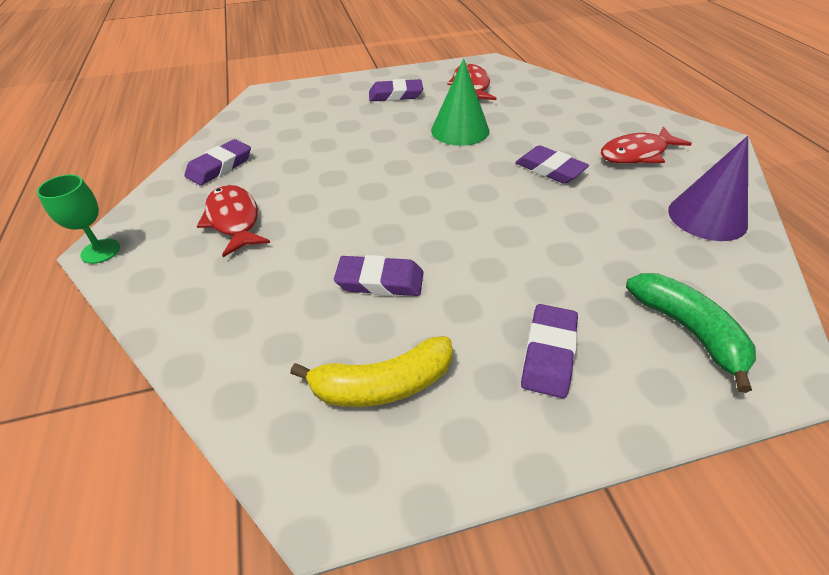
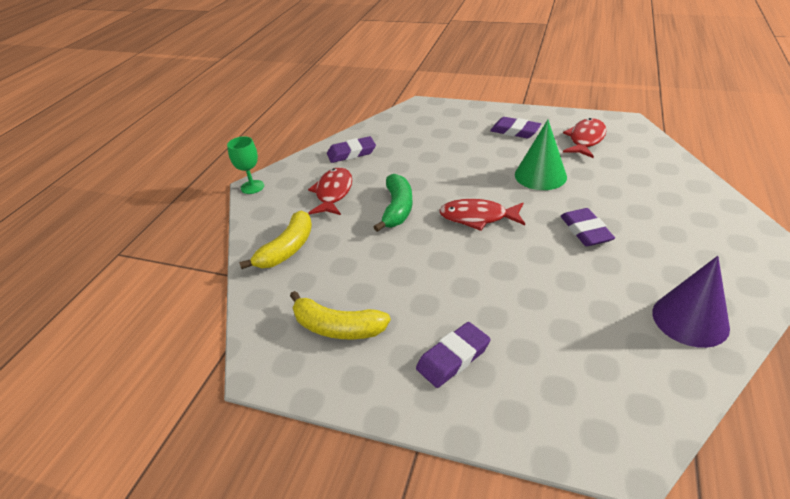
camera: 35 degrees right, 5 degrees down
purple eraser [334,255,423,296] -> none
red fish [601,126,692,164] -> red fish moved to [439,199,525,231]
green banana [626,273,756,393] -> green banana moved to [374,174,413,232]
none -> yellow banana [239,211,312,269]

